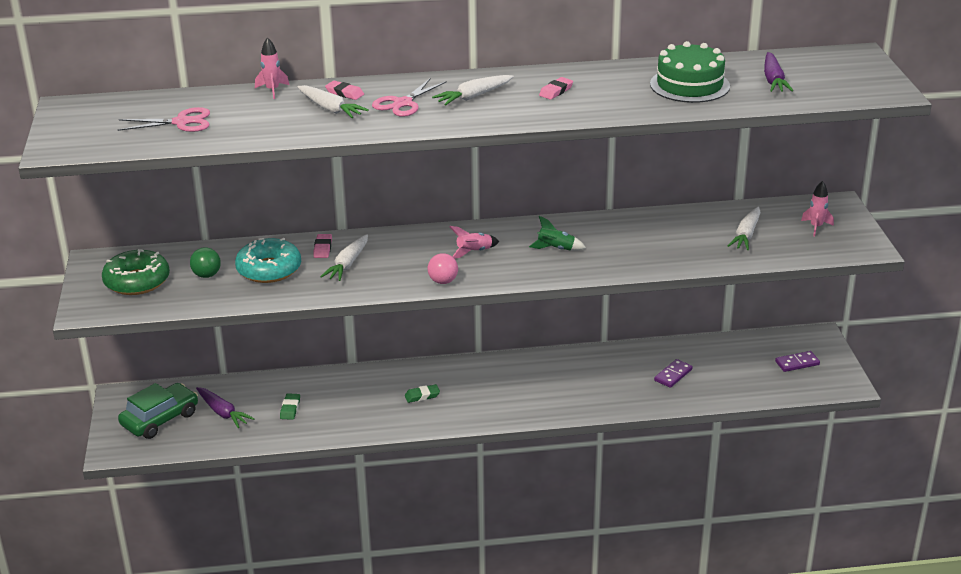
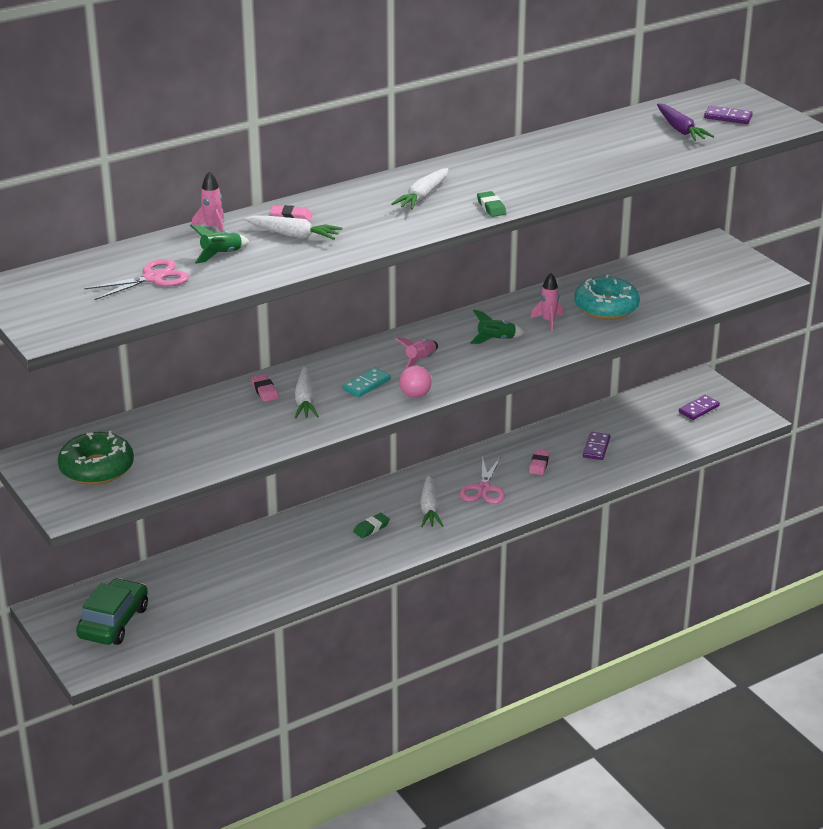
camera: 25 degrees left, 0 degrees up
green ball [190,248,221,278] -> none
purple carrot [196,387,255,428] -> none
turquoise donut [235,238,301,283] -> turquoise donut moved to [574,274,640,320]
green eraser [280,393,300,420] -> green eraser moved to [477,191,506,217]
pink scissors [372,78,447,117] -> pink scissors moved to [460,456,505,504]
pink eraser [539,77,573,100] -> pink eraser moved to [529,449,550,475]
green cake [650,41,730,103] -> none
white carrot [728,207,761,250] -> white carrot moved to [420,475,443,527]
pink rocket [801,181,834,236] -> pink rocket moved to [531,273,564,331]
none -> green rocket [190,224,250,264]
none -> turquoise domino [343,367,391,397]
none -> purple domino [704,105,753,124]

